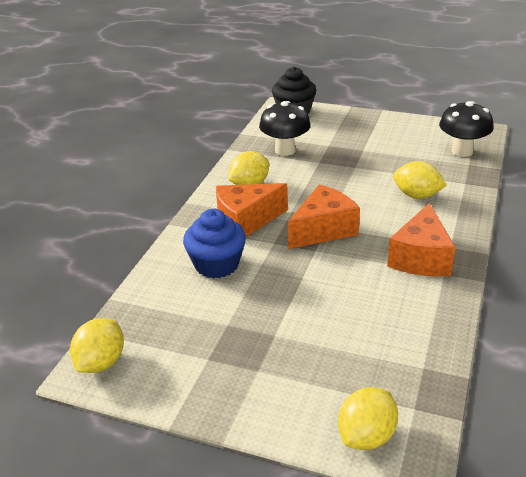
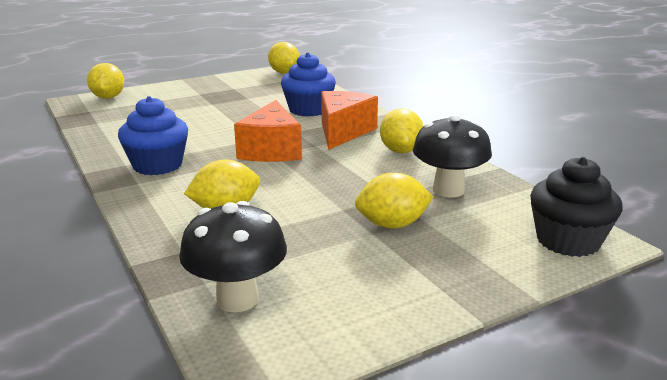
camera: 130 degrees right, 10 degrees down
orange cheese [387,203,456,276] -> blue cupcake [118,96,188,175]
none -> yellow lemon [355,173,433,229]

